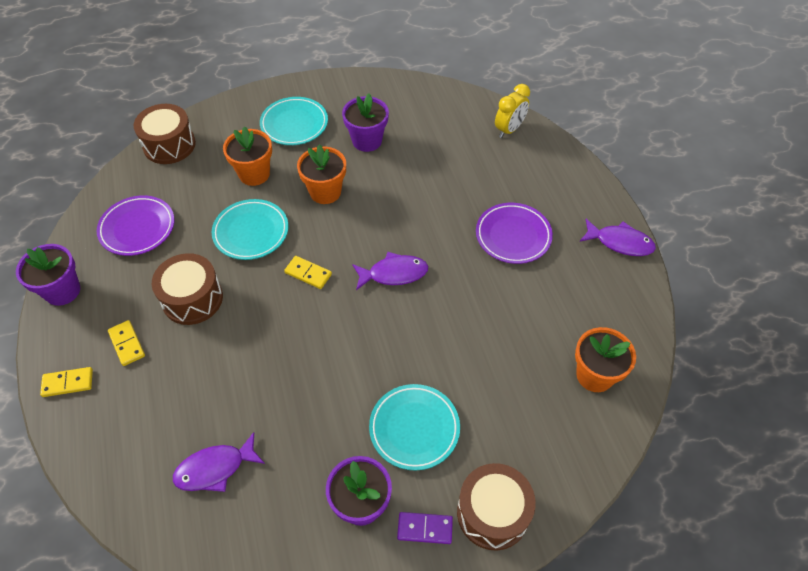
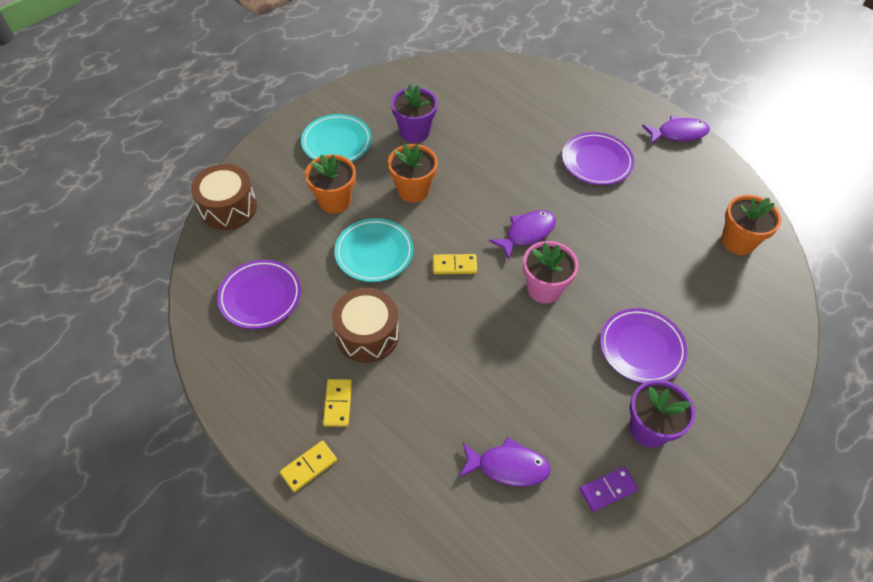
camera: 30 degrees left, 0 degrees up
purple flower pot [16,244,80,306] -> none
yellow domino [108,320,145,366] -> yellow domino turned 60 degrees clockwise [323,379,352,427]
purple fish [173,432,265,492] -> purple fish turned 120 degrees counterclockwise [459,437,551,487]
turquoise plate [369,384,460,471] -> purple plate [600,308,687,383]
purple domino [397,512,453,544] -> purple domino moved to [580,467,638,512]
brown drum [457,463,536,550] -> none
yellow clock [495,84,530,138] -> none
none -> pink flower pot [523,241,579,304]

